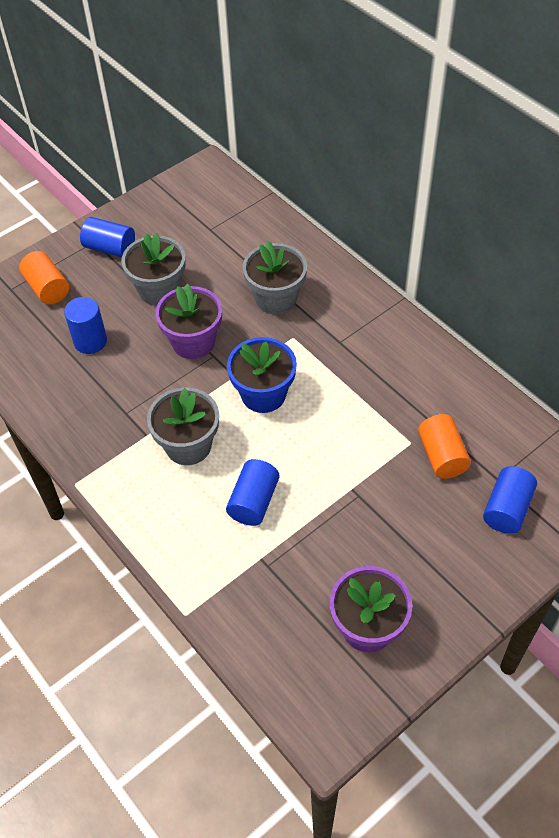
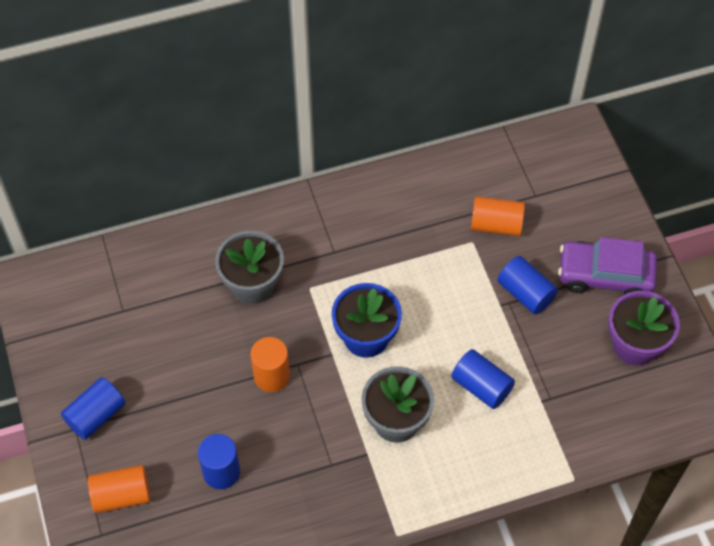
camera: 70 degrees left, 5 degrees up
grey flower pot [121,233,186,306] -> none
purple flower pot [155,284,222,359] -> orange cylinder [251,337,290,392]
blue cylinder [483,466,537,534] -> blue cylinder moved to [497,256,558,315]
none -> purple car [558,237,657,295]

